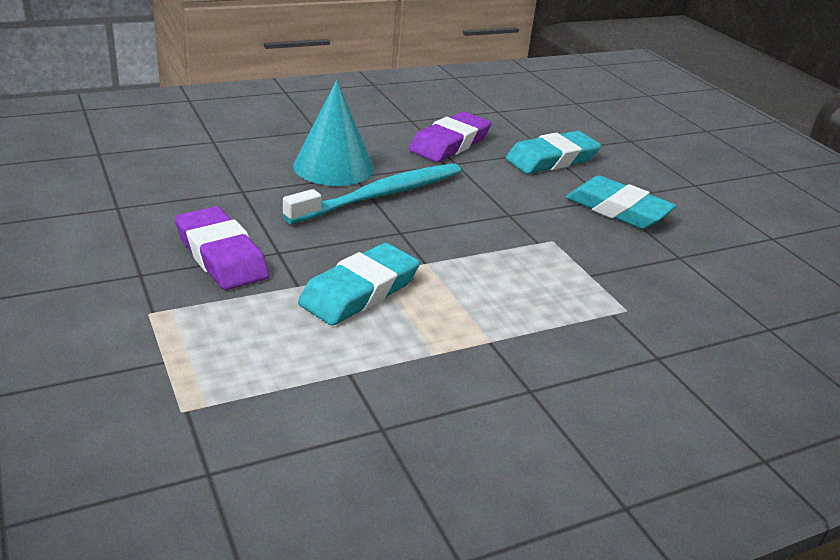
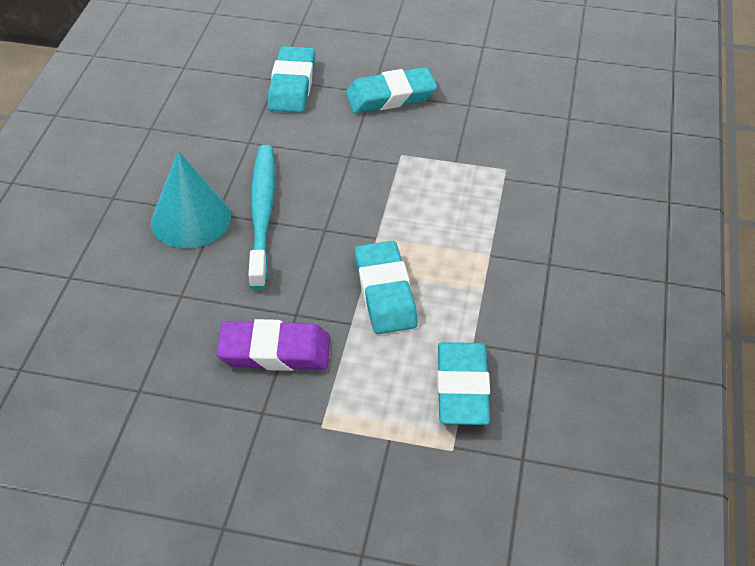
camera: 50 degrees left, 15 degrees up
purple eraser [409,112,492,162] -> none
none -> turquoise eraser [437,342,490,425]

